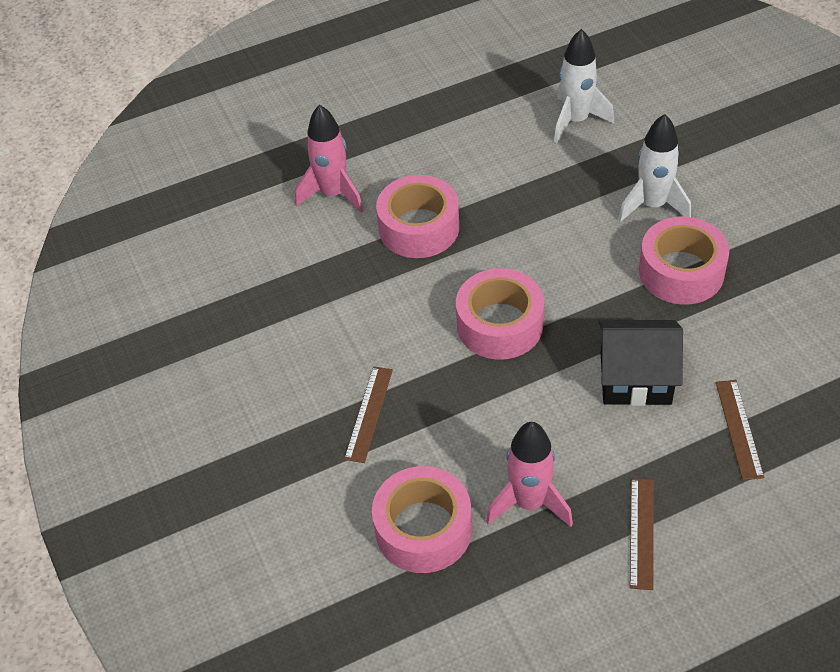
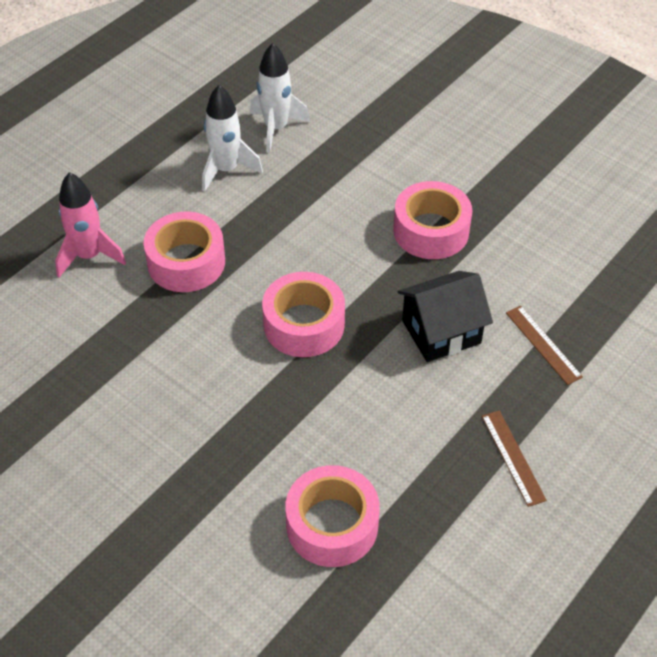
camera: 30 degrees left, 0 degrees up
brown ruler [344,366,393,463] -> none
pink rocket [486,422,573,527] -> none
white rocket [618,114,691,222] -> white rocket moved to [202,85,263,192]

